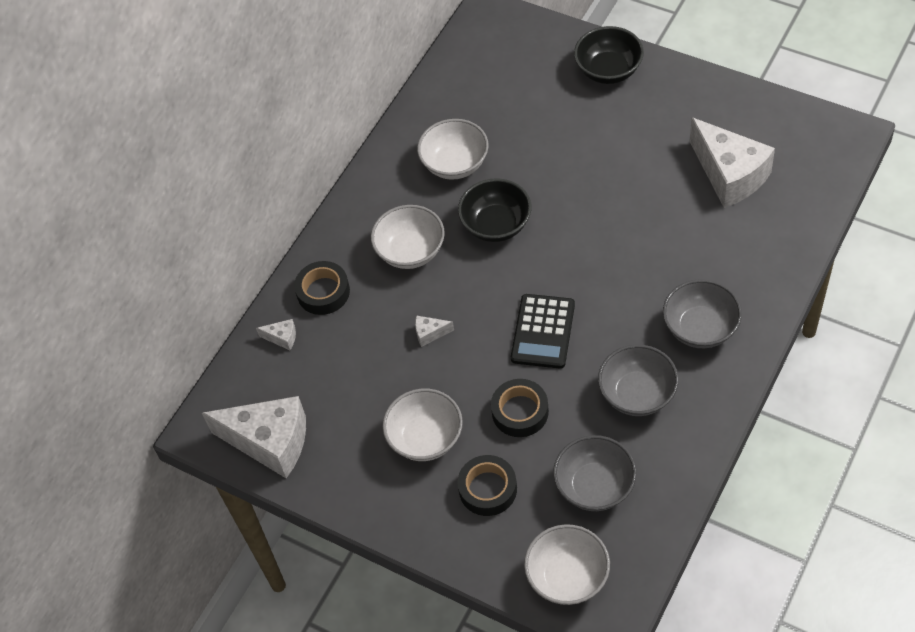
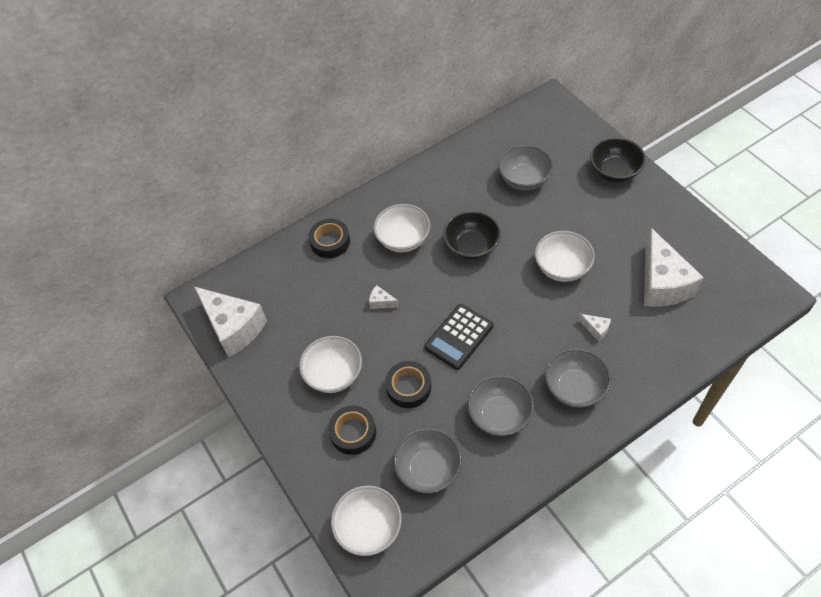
camera: 25 degrees right, 0 degrees up
white cheese [256,319,296,350] -> white cheese moved to [579,314,611,341]
white bowl [417,119,489,180] -> white bowl moved to [535,231,595,282]
none -> grey bowl [498,145,553,190]

